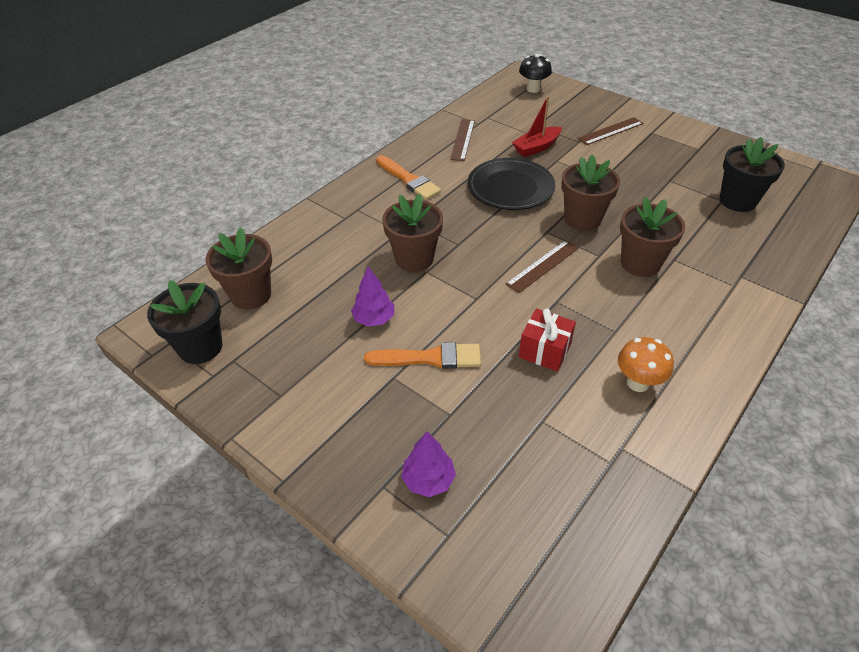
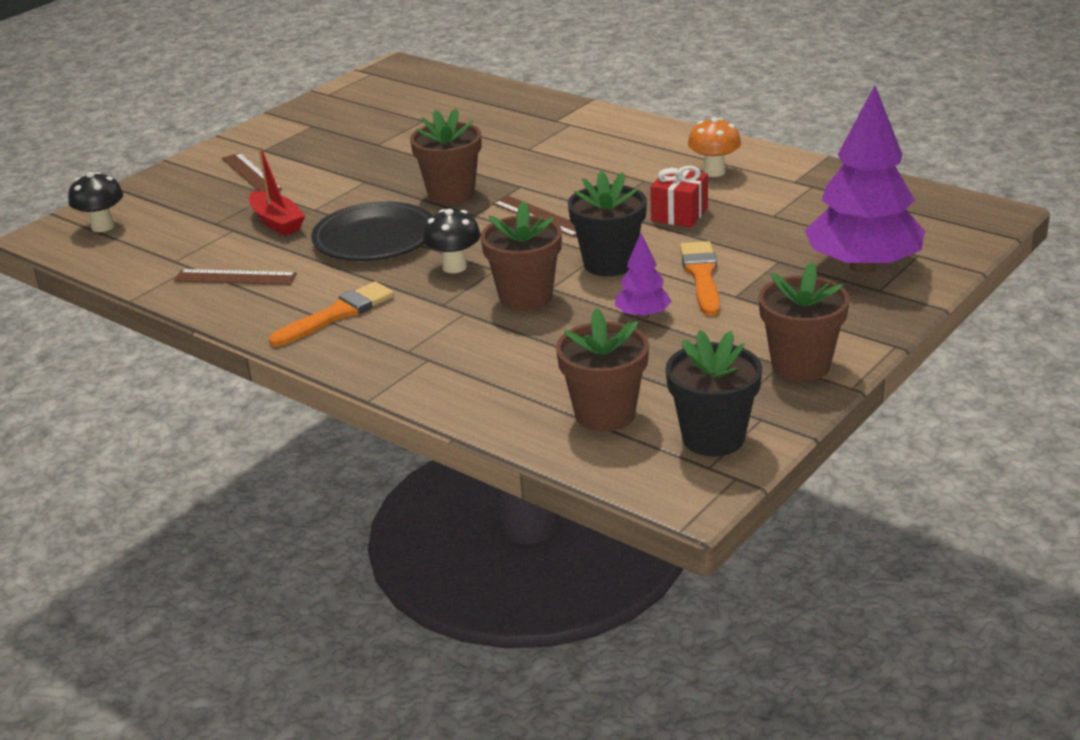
camera: 90 degrees left, 15 degrees down
purple tree [401,432,456,497] -> purple tree [805,86,925,273], size x2.15
brown flower pot [620,197,685,277] -> brown flower pot moved to [758,261,850,381]
black flower pot [720,137,785,212] -> black flower pot moved to [568,171,647,276]
none -> black mushroom [423,209,481,273]

